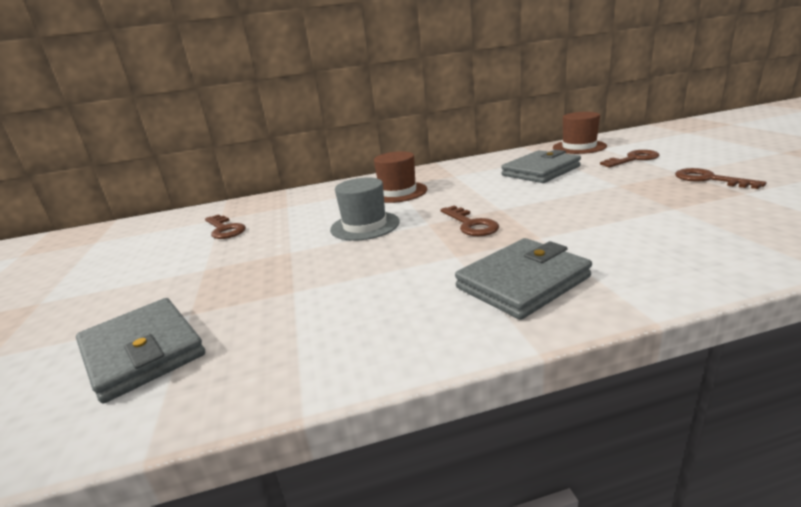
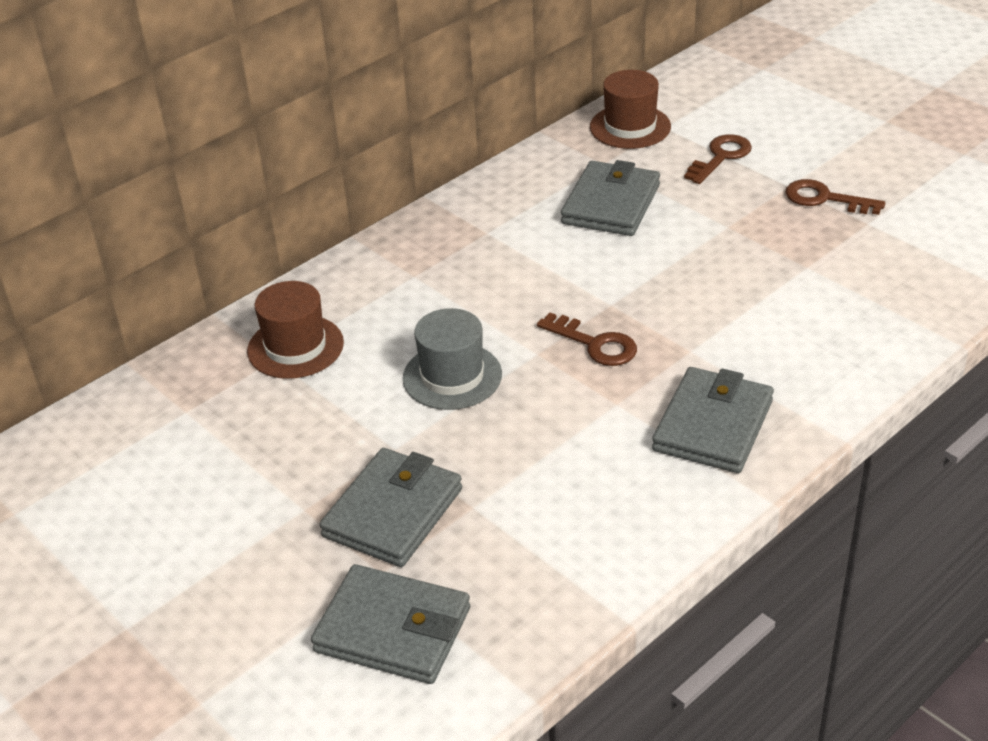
camera: 30 degrees left, 15 degrees up
brown key [205,214,246,239] -> none
brown hat [374,151,427,203] -> brown hat moved to [247,281,344,379]
none -> grey wallet [319,448,462,567]

